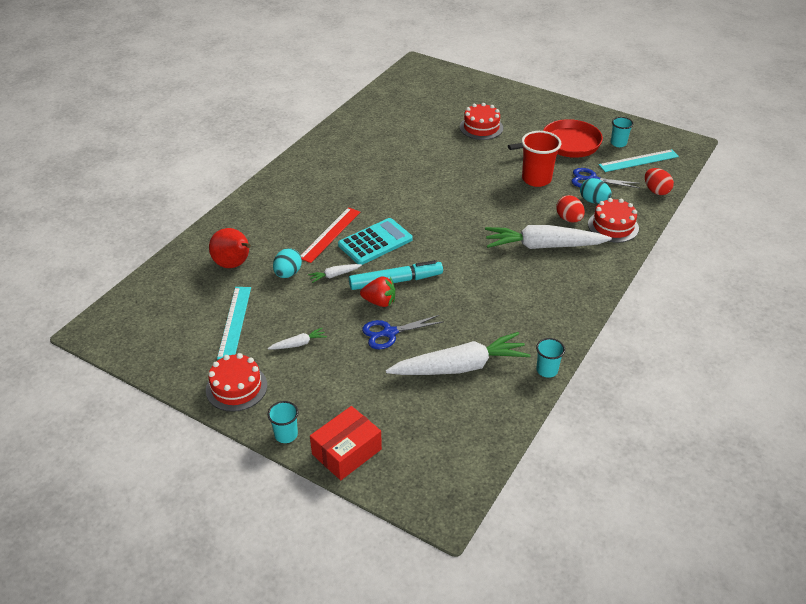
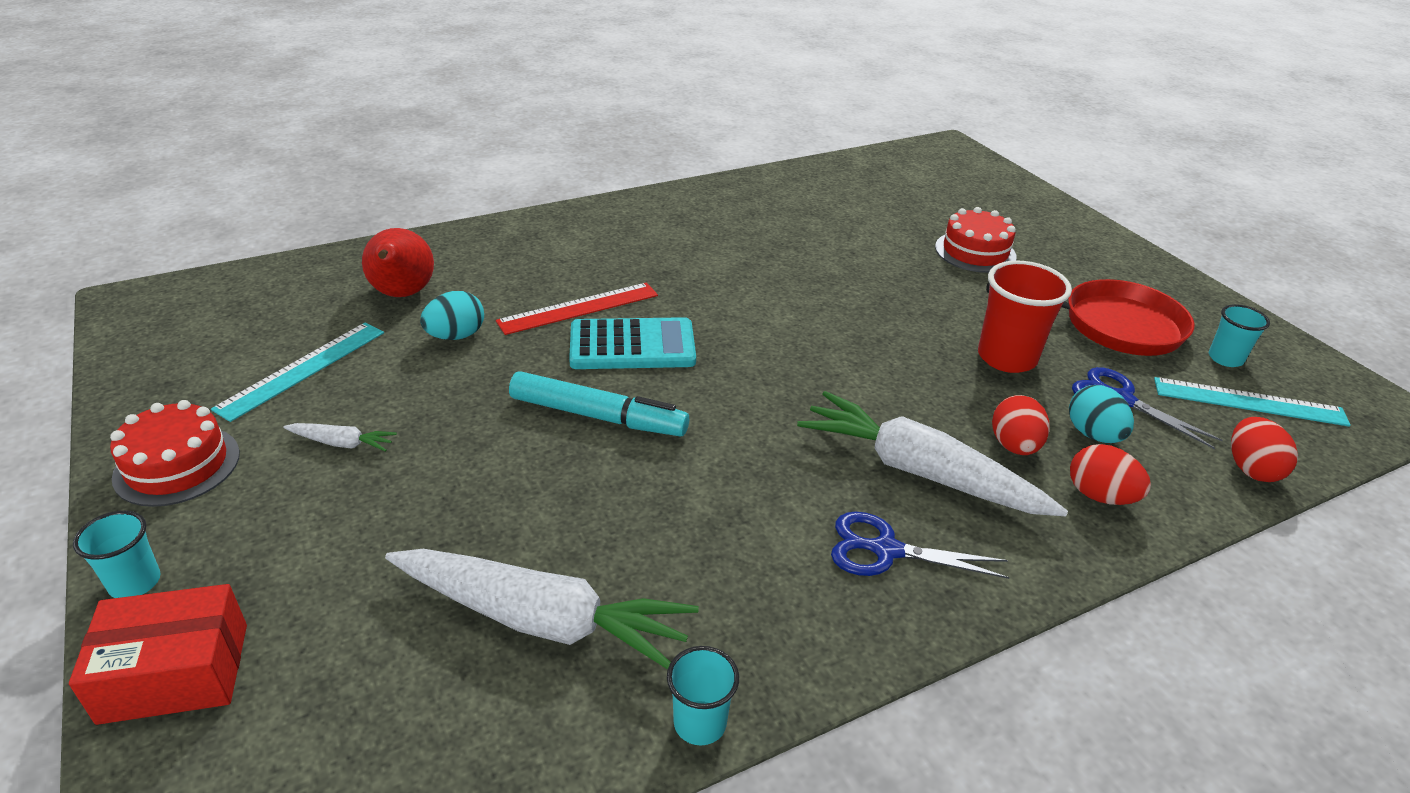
camera: 30 degrees right, 5 degrees down
white carrot [308,264,362,283] -> none
red strawberry [360,277,395,307] -> none
blue scissors [362,315,444,349] -> blue scissors moved to [831,512,1010,579]
red cake [588,198,639,243] -> red egg [1070,444,1151,505]

